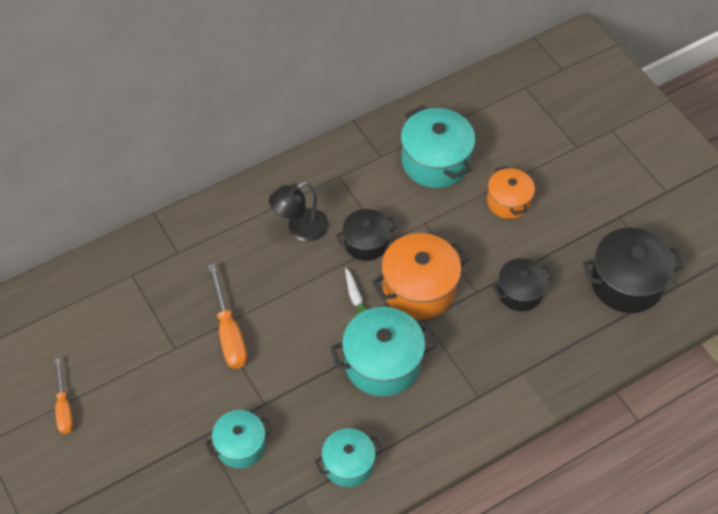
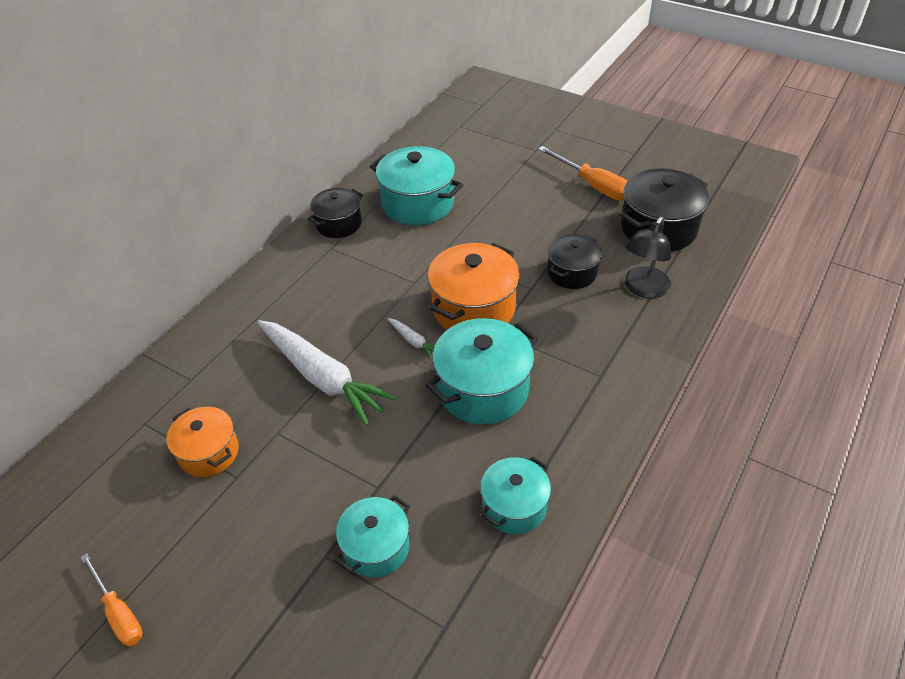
camera: 25 degrees left, 10 degrees down
orange screwdriver [208,264,247,369] -> orange screwdriver moved to [538,146,627,201]
black lamp [269,182,329,242] -> black lamp moved to [625,217,671,298]
black pot [336,209,397,261] -> black pot moved to [308,188,363,238]
orange pot [487,166,535,219] -> orange pot moved to [167,407,239,477]
none -> white carrot [258,320,397,426]

